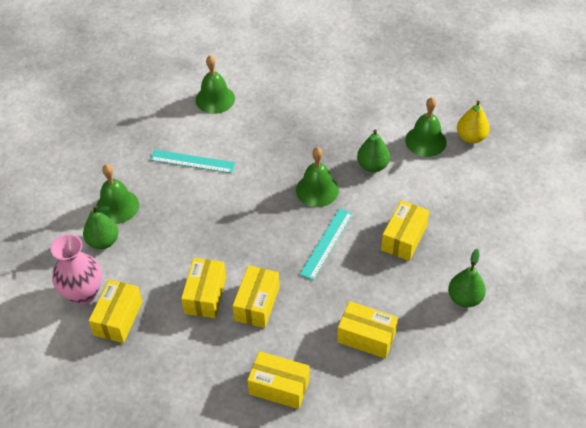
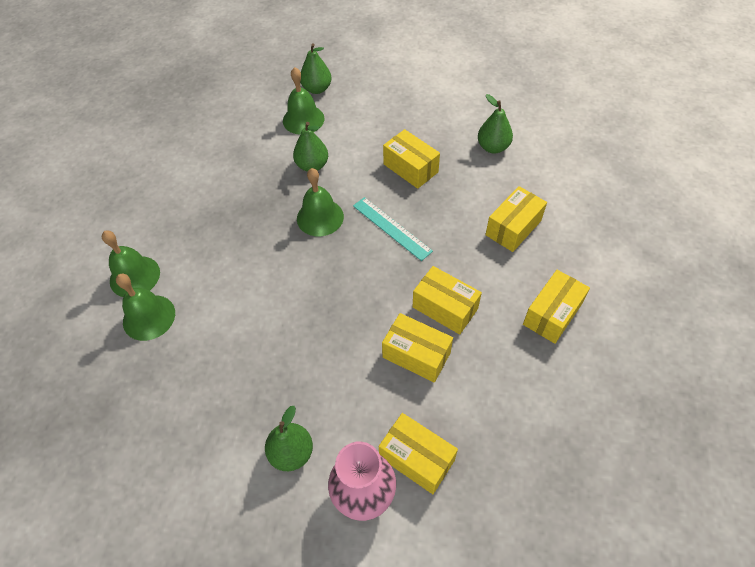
camera: 70 degrees left, 5 degrees up
green bell [96,164,139,224] -> green bell moved to [116,274,175,341]
turquoise ruler [150,150,235,173] -> none
yellow pear [457,100,490,143] -> green pear [300,43,332,94]

